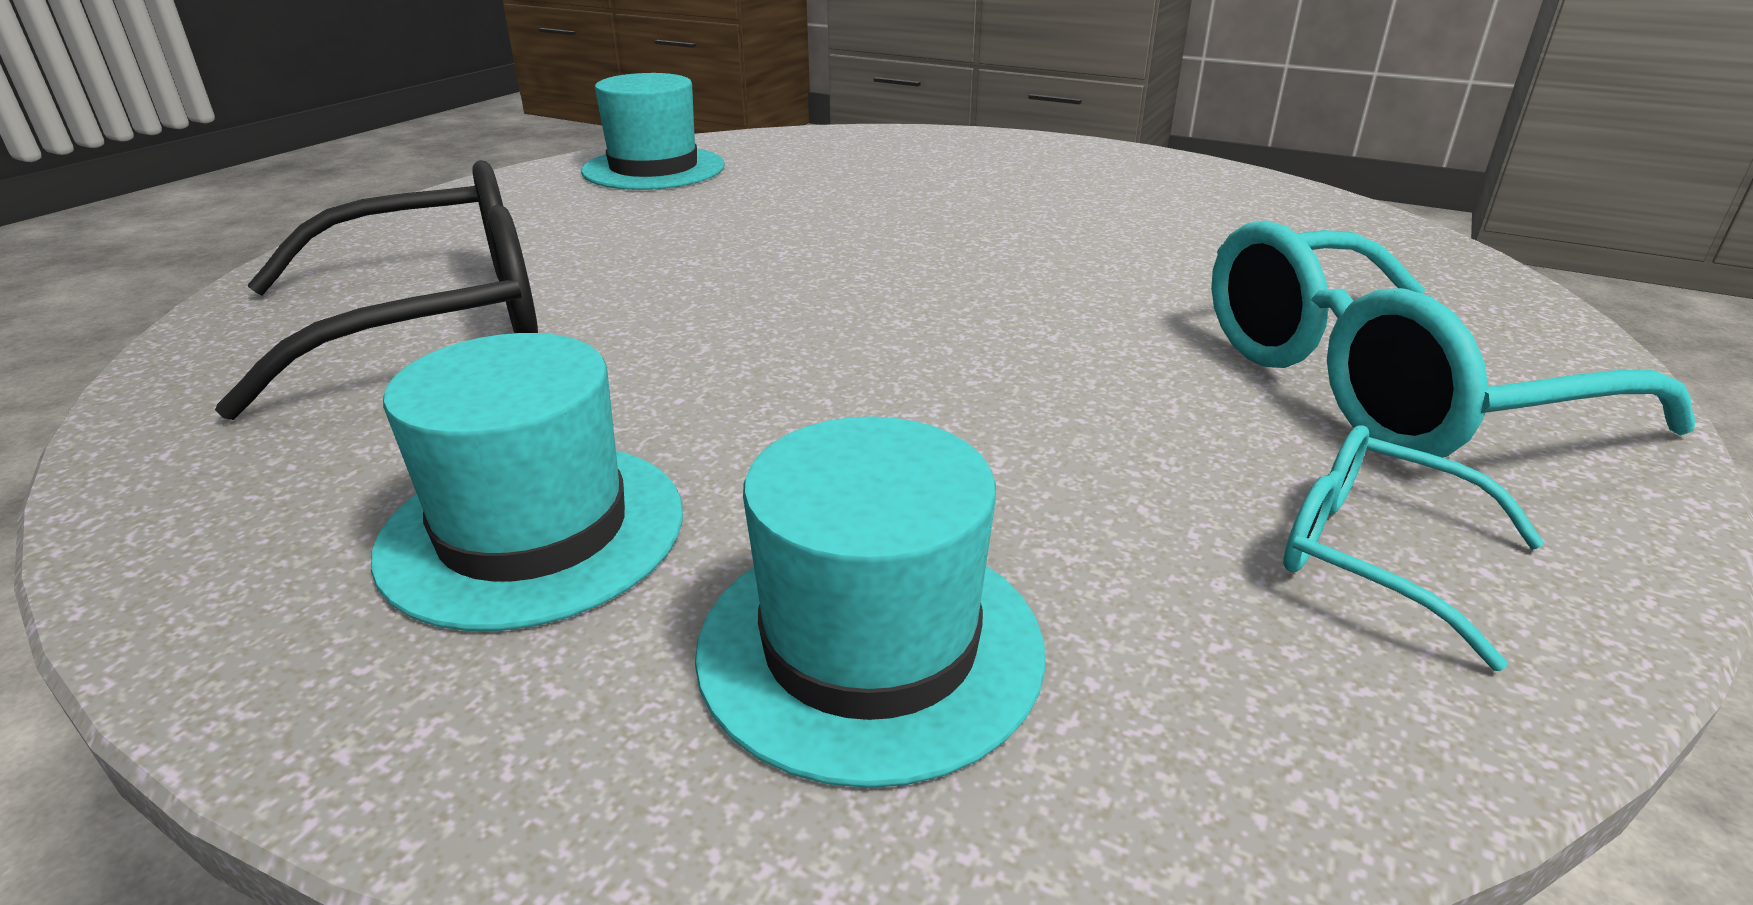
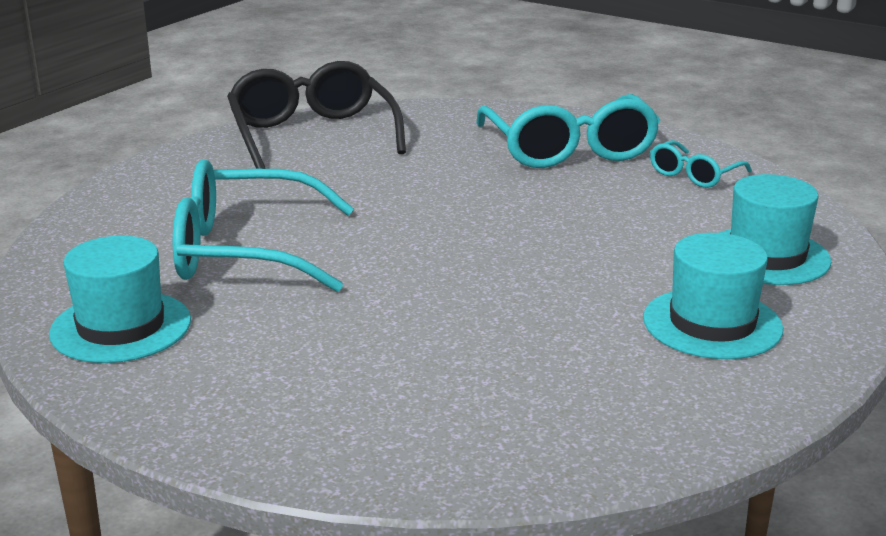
camera: 85 degrees left, 5 degrees down
black glasses [215,160,538,420] -> black glasses moved to [227,61,406,169]
none -> turquoise glasses [173,159,354,292]

